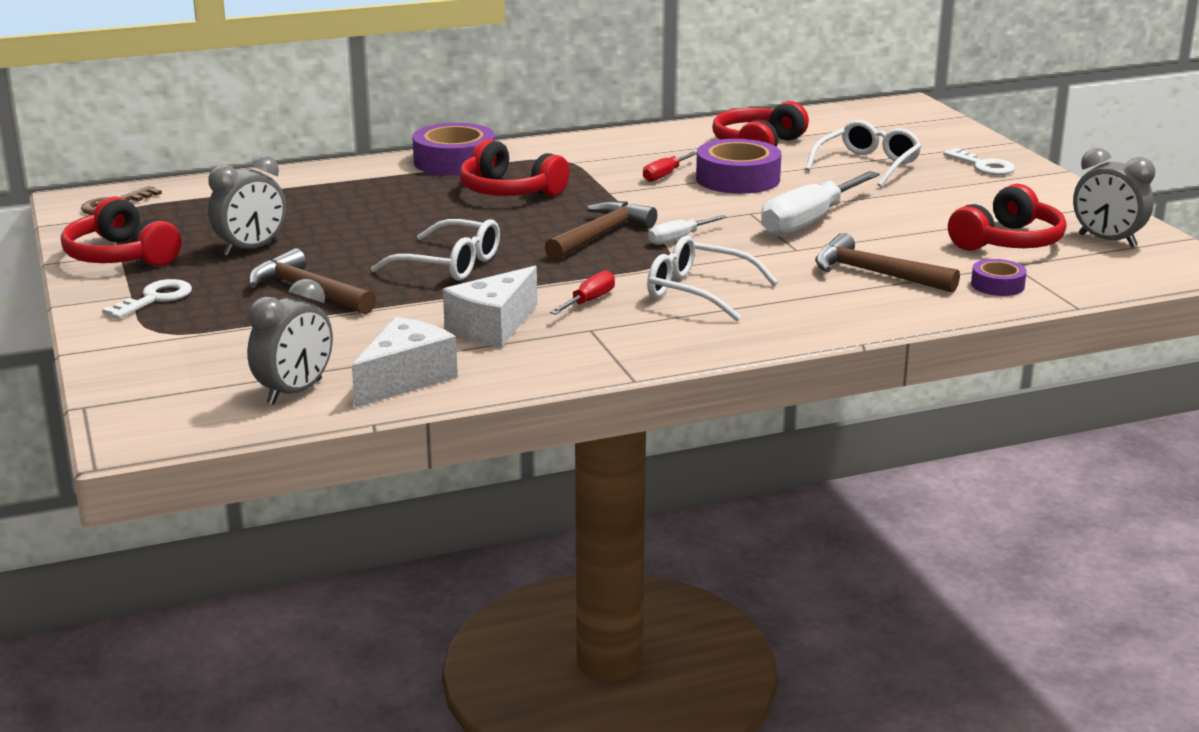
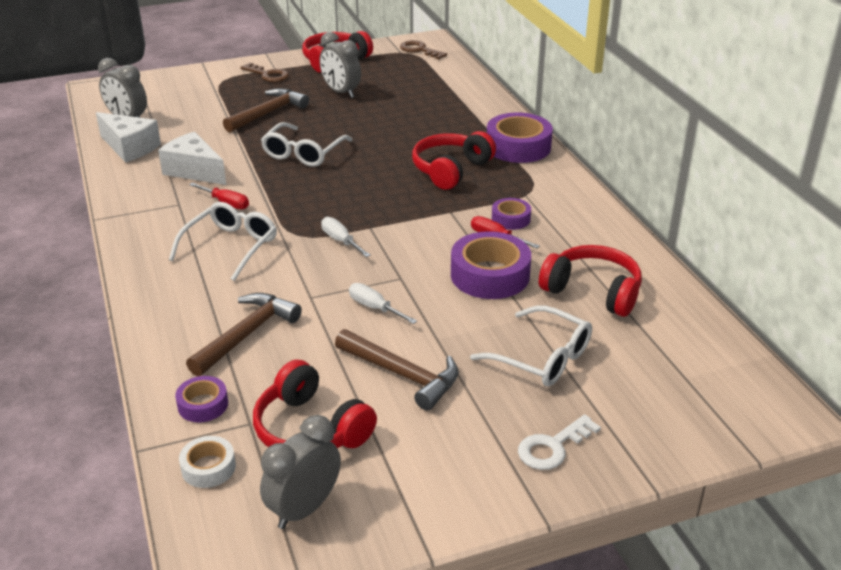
camera: 90 degrees right, 10 degrees up
white key [102,279,192,319] -> brown key [240,63,289,82]
brown hammer [545,201,657,260] -> brown hammer moved to [335,329,459,411]
white screwdriver [761,171,880,236] -> white screwdriver [349,283,417,324], size x0.50
none -> white tape [179,436,236,488]
none -> purple tape [492,198,531,230]

